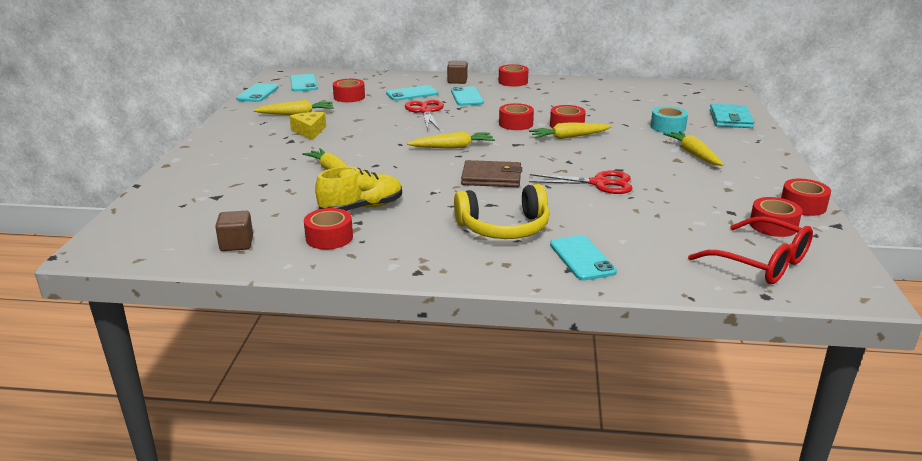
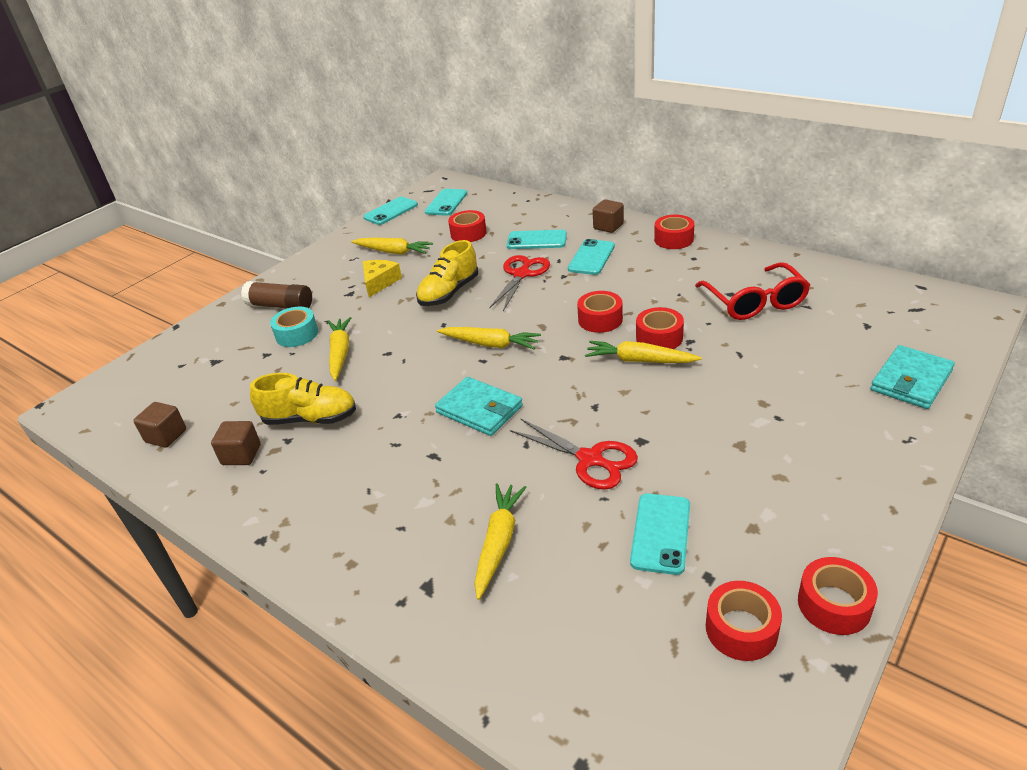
camera: 35 degrees right, 10 degrees up
red tape [304,208,353,250] -> brown cube [211,421,261,465]
yellow headphones [454,184,550,239] -> none
brown wallet [461,160,522,187] -> turquoise wallet [435,377,523,436]
turquoise phone [550,235,617,281] -> turquoise phone moved to [630,494,690,575]
turquoise tape [651,106,688,134] -> turquoise tape moved to [270,307,318,347]
yellow carrot [663,131,724,166] -> yellow carrot moved to [474,483,527,600]
red glasses [688,216,813,284] -> red glasses moved to [695,262,810,320]
none -> brown glue stick [241,281,312,308]
none -> yellow shoe [416,240,478,306]

